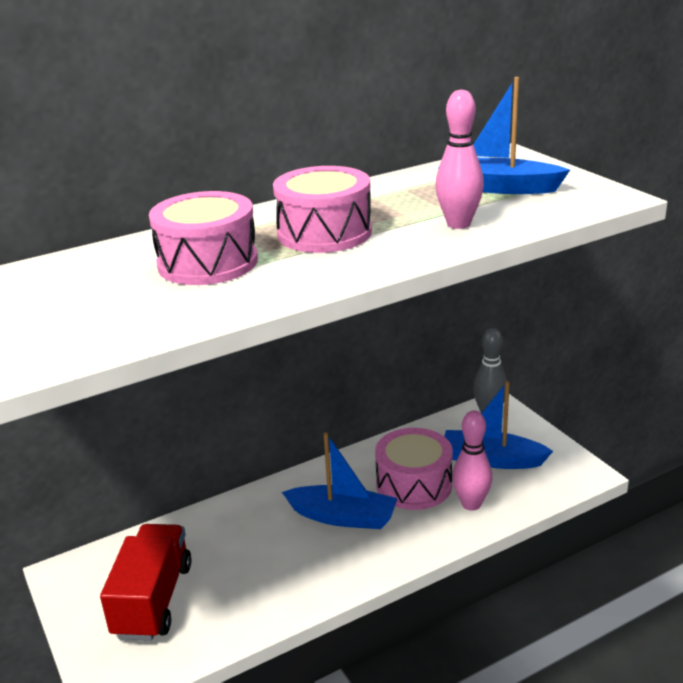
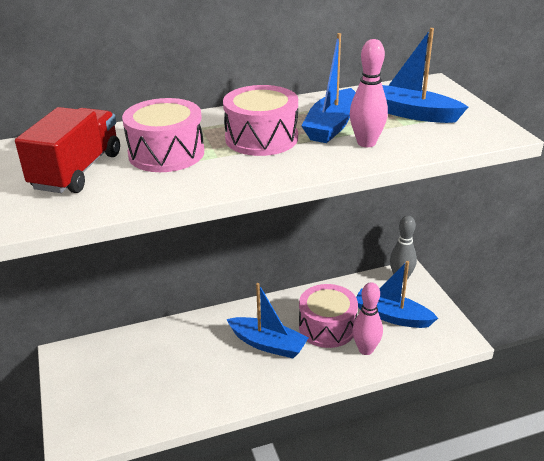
camera: 10 degrees right, 5 degrees up
red truck [100,524,192,641] -> red truck moved to [15,107,120,193]
none -> blue boat [302,33,356,143]

